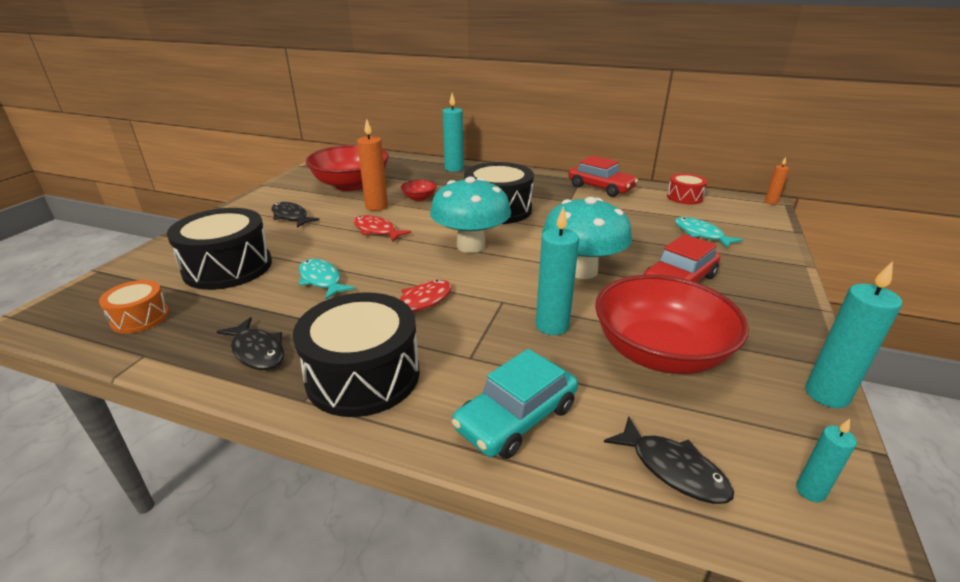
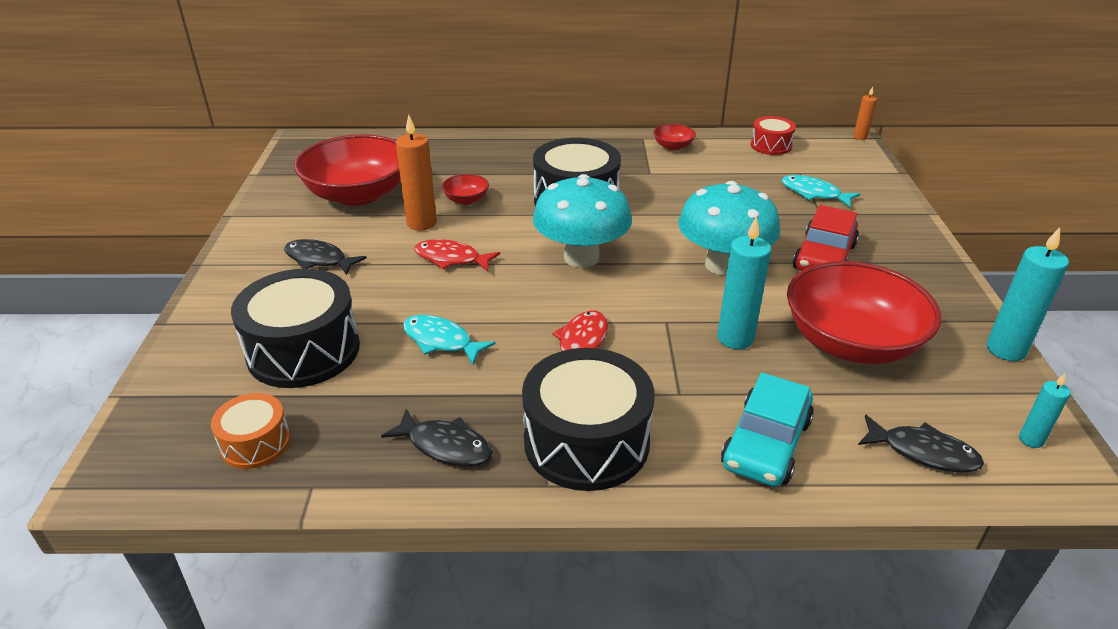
camera: 20 degrees left, 5 degrees up
turquoise candle [443,93,464,172] -> none
red car [568,156,638,197] -> red bowl [653,124,696,151]

